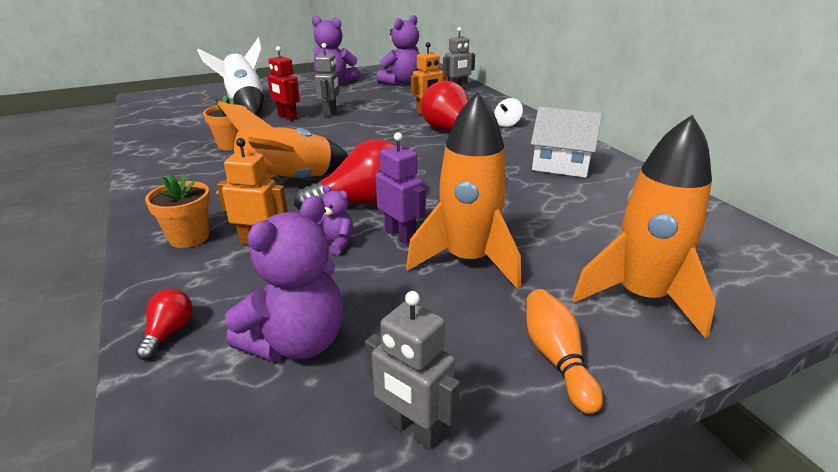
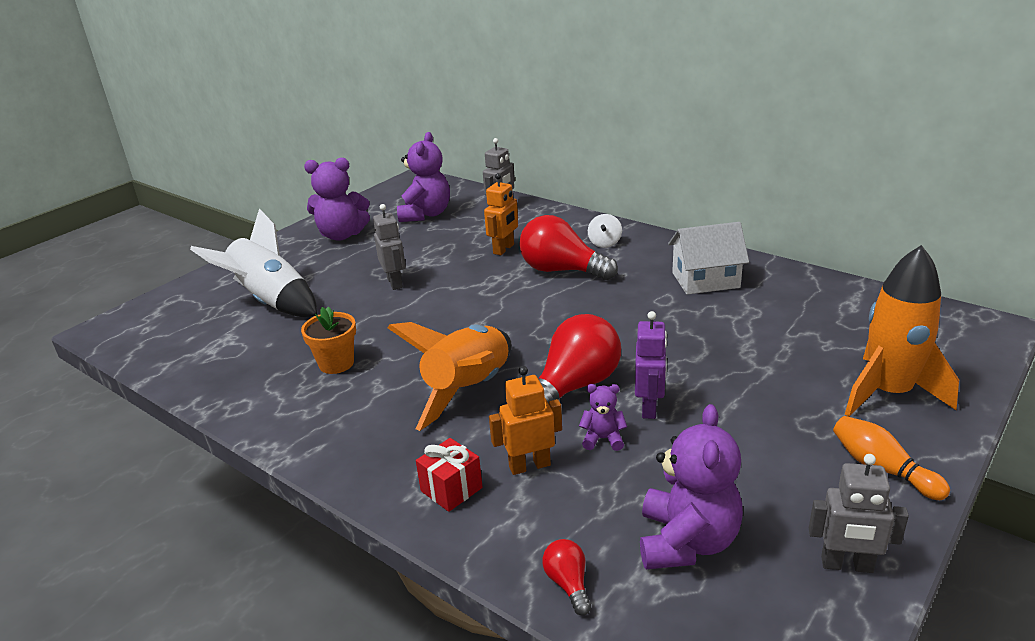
camera: 25 degrees left, 0 degrees up
orange flower pot [145,173,210,248] -> red gift [416,438,483,512]
red robot [267,46,300,121] -> none
purple robot [376,132,426,244] -> purple robot turned 75 degrees clockwise [635,311,667,419]
orange rocket [406,92,521,289] -> none

